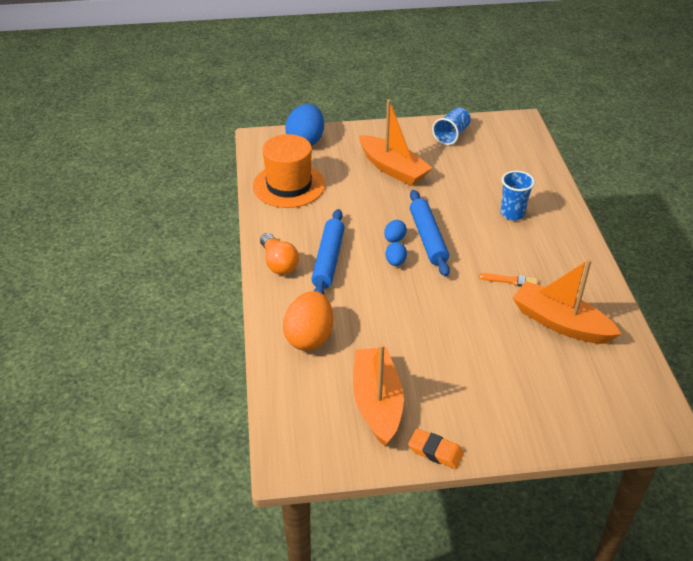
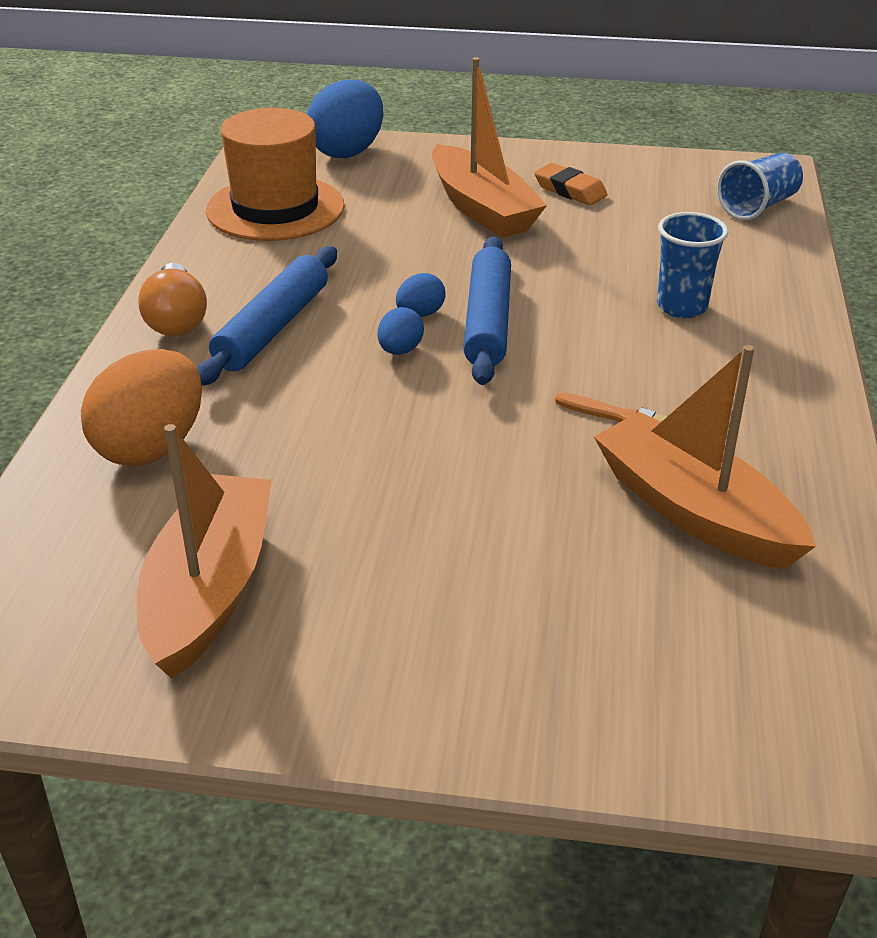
camera: 15 degrees right, 5 degrees down
orange eraser [408,429,464,469] -> orange eraser moved to [534,163,608,205]
blue cup [432,107,471,145] -> blue cup moved to [717,153,803,220]

